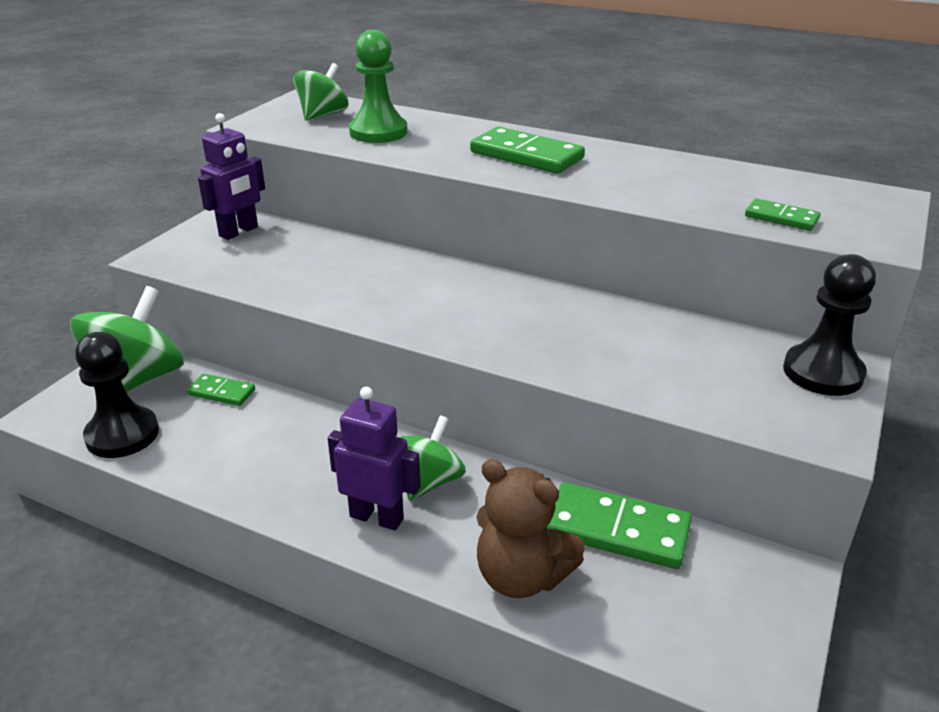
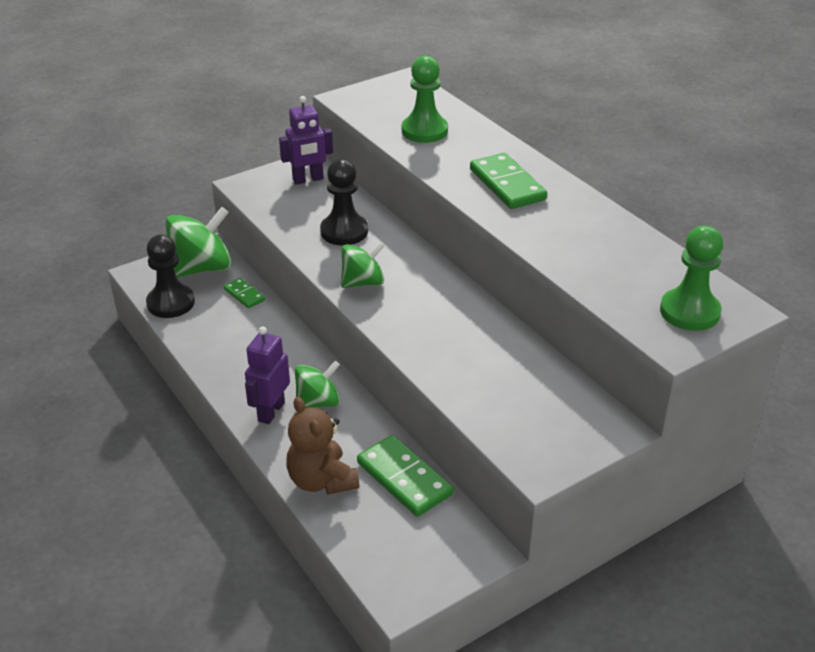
camera: 30 degrees right, 5 degrees up
green spinning top [293,63,348,121] -> green spinning top moved to [341,242,385,288]
purple robot [328,387,421,530] -> purple robot turned 120 degrees counterclockwise [245,326,290,424]
green domino [745,198,821,231] -> none
black pawn [783,254,876,396] -> black pawn moved to [320,159,368,245]
none -> green pawn [660,226,723,331]

